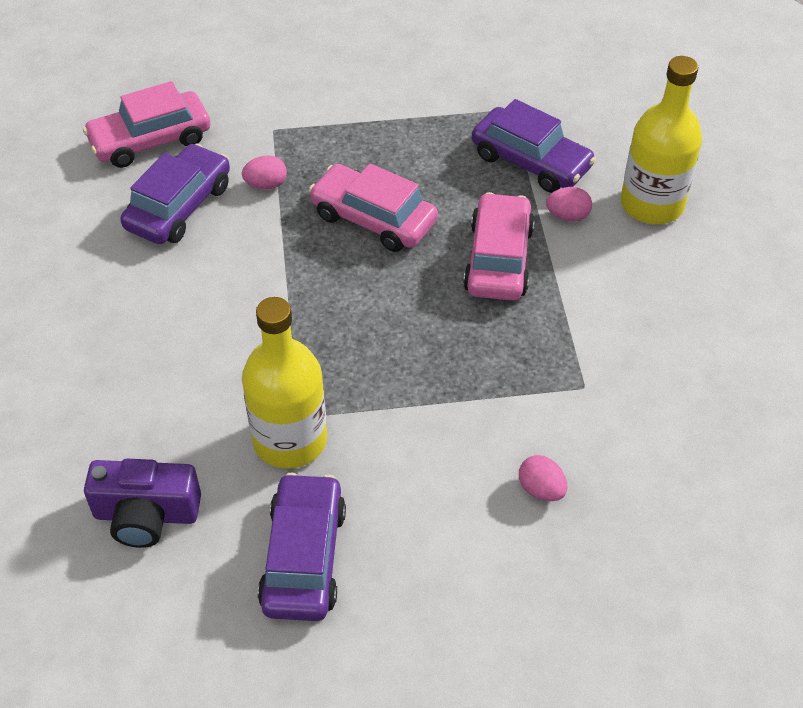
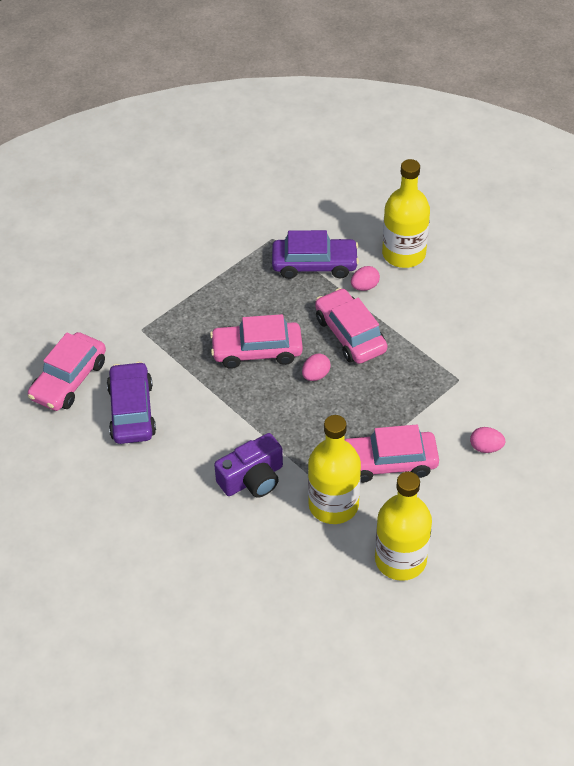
camera: 35 degrees left, 0 degrees up
purple camera [84,459,201,548] -> purple camera moved to [214,433,283,498]
pink egg [242,155,287,189] -> pink egg moved to [302,353,331,381]
purple car [258,473,346,621] -> yellow bottle [375,472,432,581]
none -> pink car [345,425,439,483]

